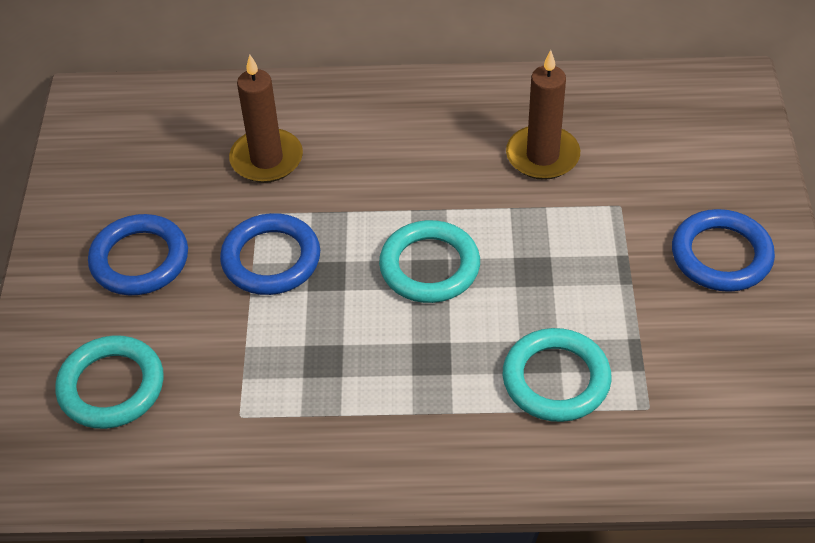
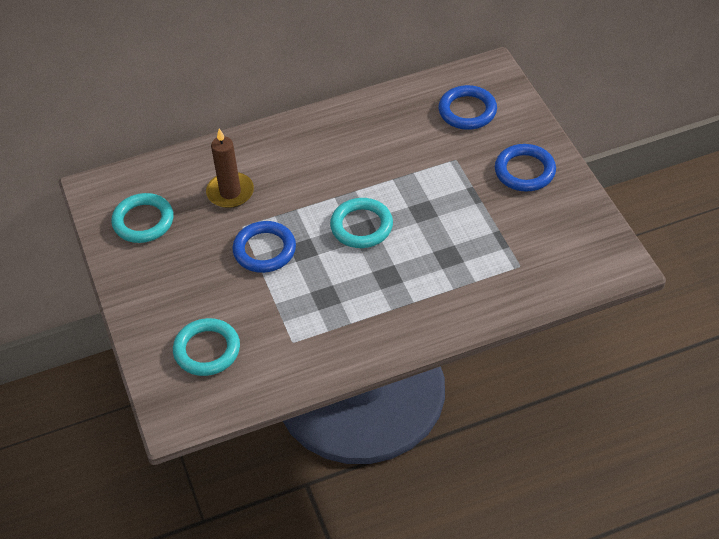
camera: 20 degrees left, 0 degrees up
blue ring [88,214,188,295] -> blue ring moved to [438,85,497,130]
turquoise ring [503,328,612,422] -> turquoise ring moved to [111,193,173,243]
brown candle [506,50,580,180] -> none

